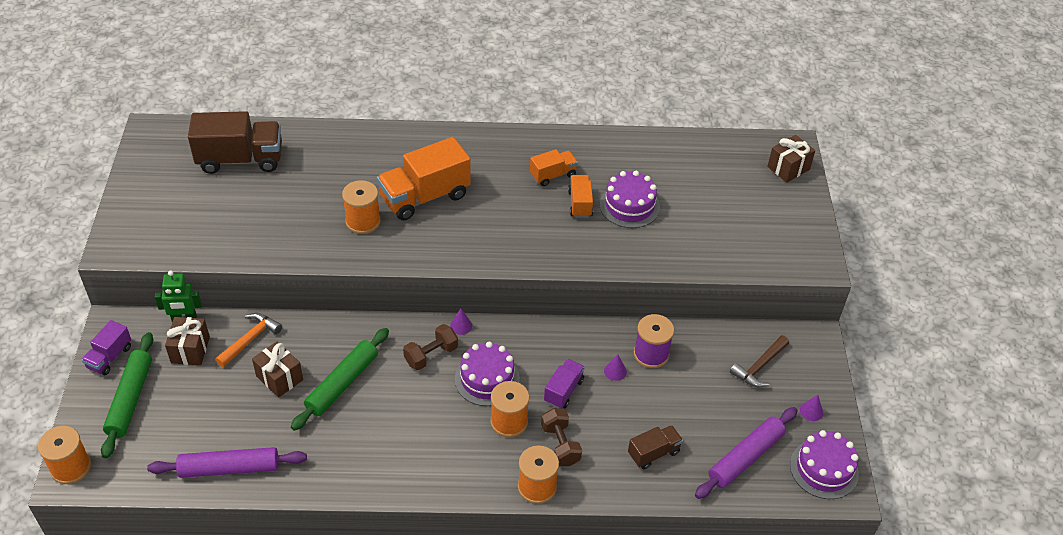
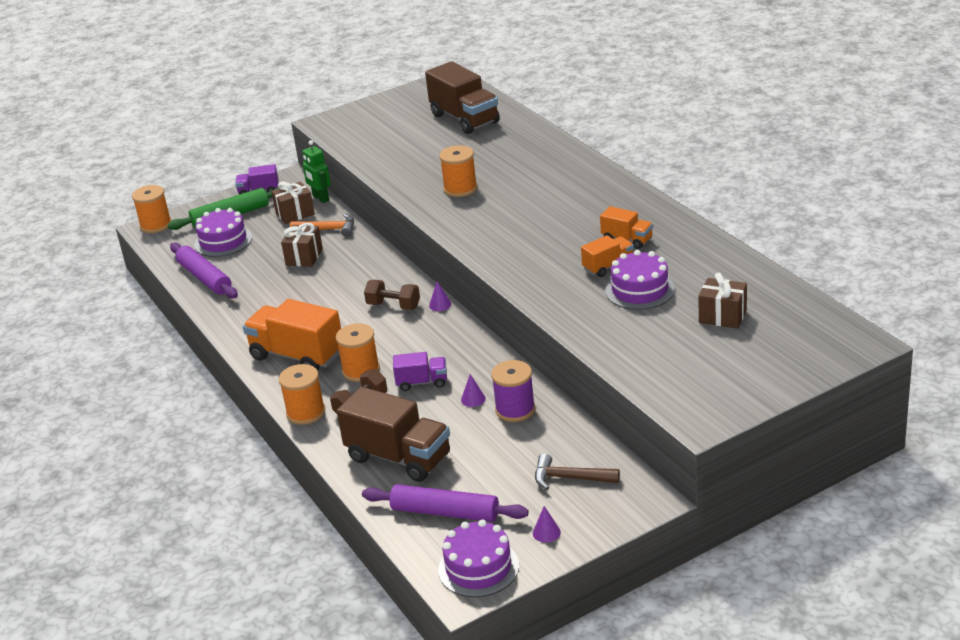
camera: 65 degrees right, 15 degrees down
green rolling pin [291,328,389,431] -> none
orange truck [377,137,471,220] -> orange truck moved to [243,299,341,371]
purple cake [455,342,520,406] -> purple cake moved to [194,208,252,257]
brown truck [628,425,683,469] -> brown truck [337,386,450,482], size x1.89
brown gift [767,135,815,183] -> brown gift moved to [698,273,747,329]

